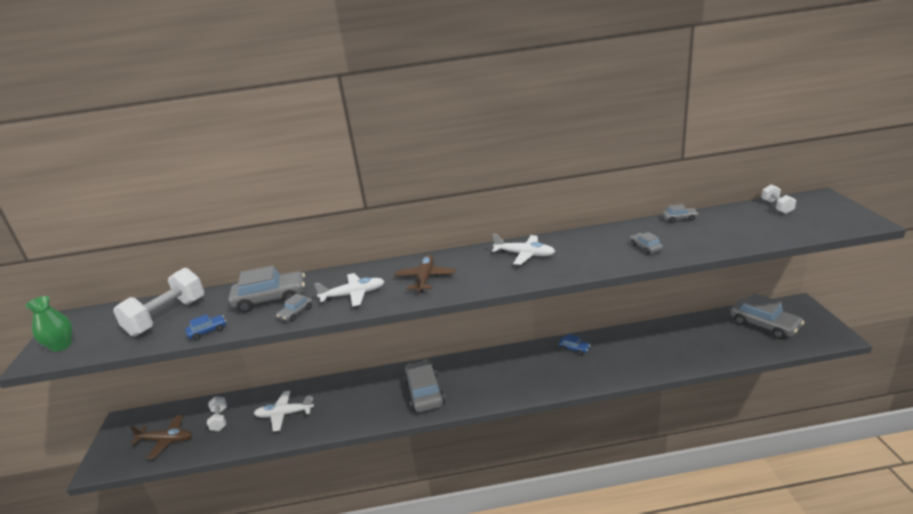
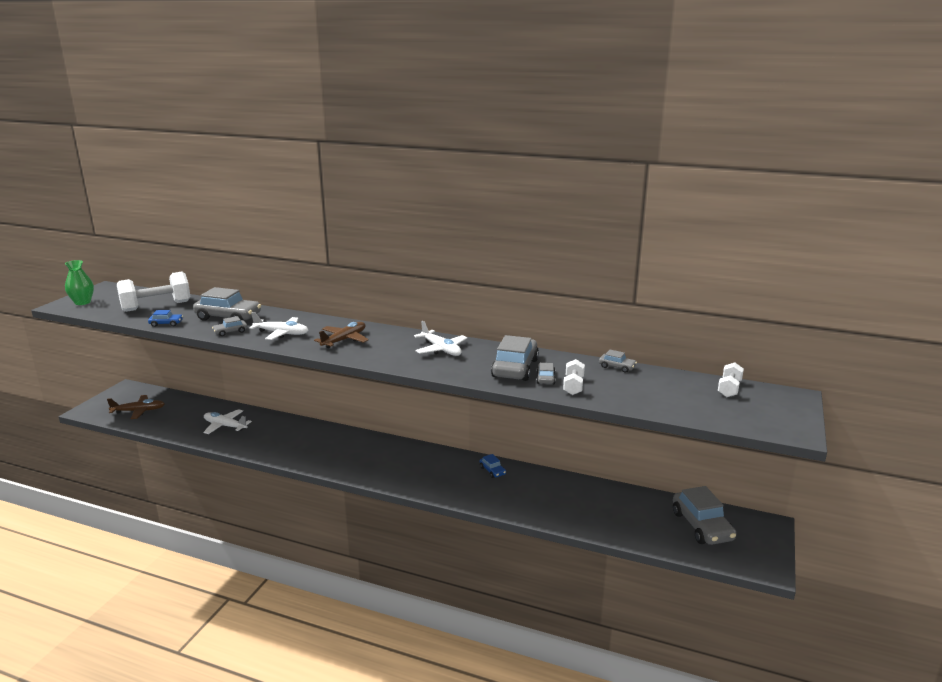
camera: 25 degrees right, 5 degrees down
brown plane [130,415,192,459] -> brown plane turned 45 degrees counterclockwise [107,395,165,419]
white dumbbell [207,397,227,431] -> white dumbbell moved to [563,359,585,395]
grey car [404,360,445,412] -> grey car moved to [491,335,539,381]

